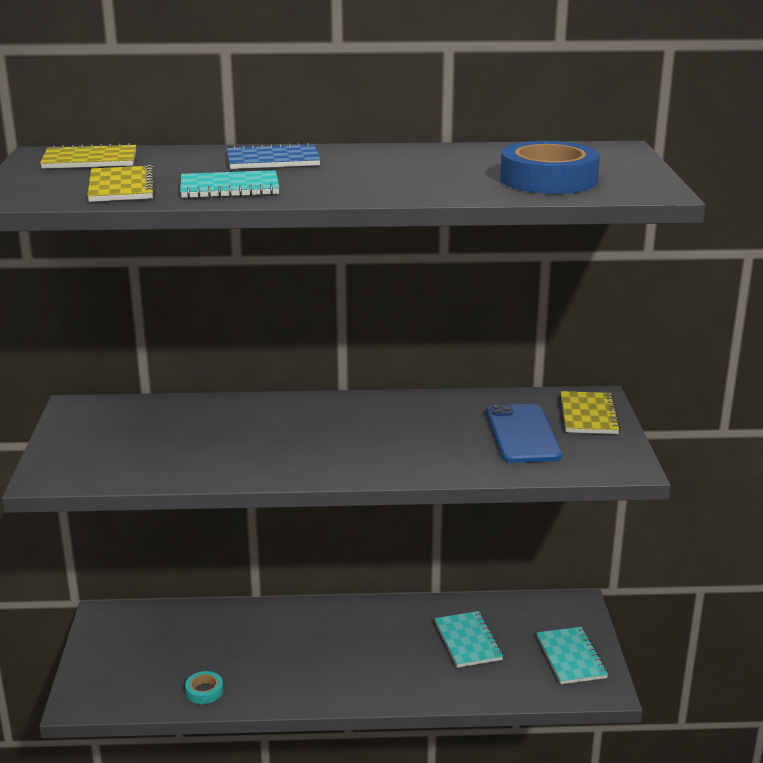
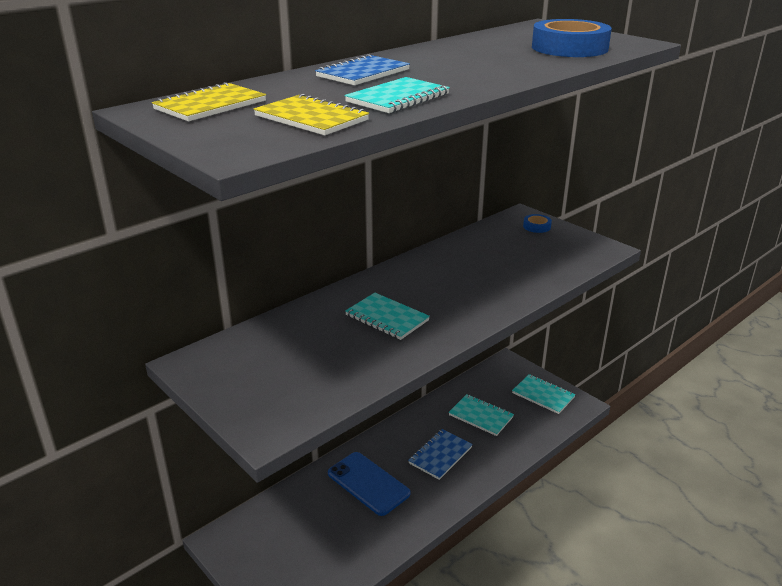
camera: 40 degrees left, 5 degrees up
turquoise tape [185,671,223,704] -> none
blue phone [486,404,562,463] -> blue phone moved to [328,452,410,516]
yellow notebook [561,391,621,434] -> blue tape [523,214,552,233]
none -> turquoise notebook [345,293,430,340]
none -> blue notebook [408,429,473,480]

